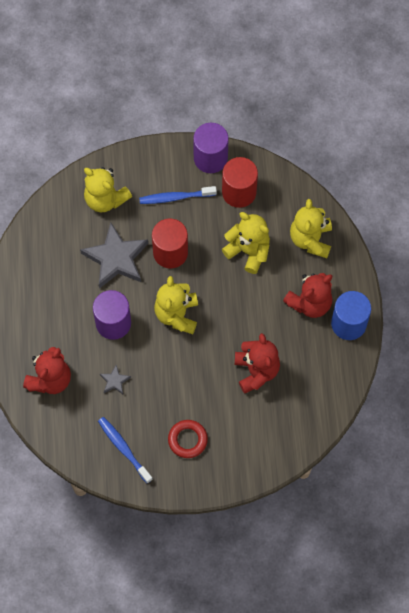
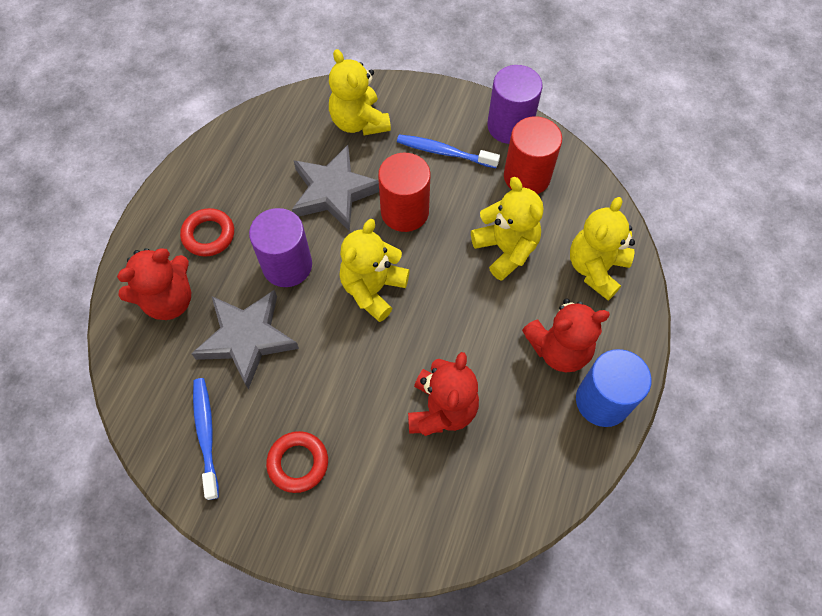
camera: 25 degrees right, 5 degrees down
grey star [100,365,131,394] -> grey star [191,290,299,389], size x2.23
none -> red ring [180,208,234,257]

